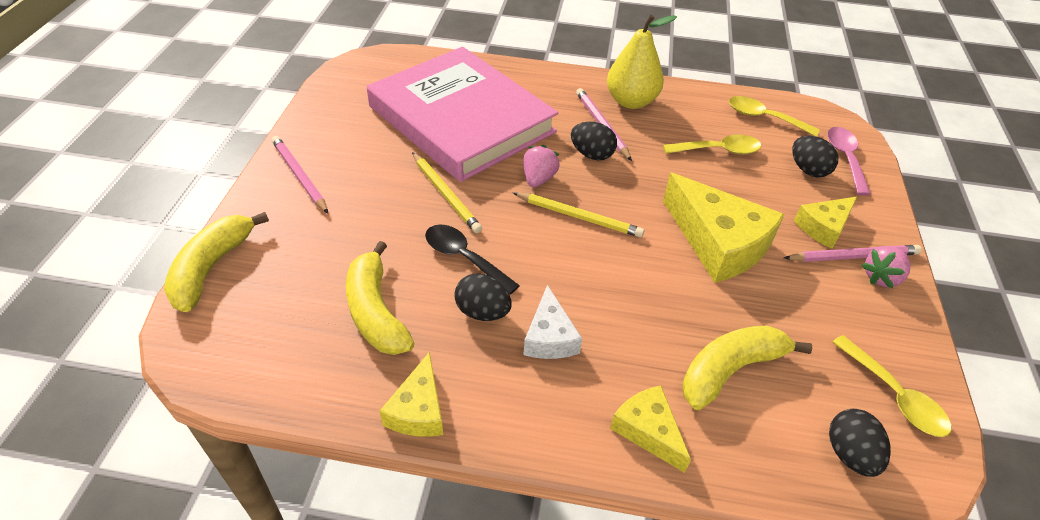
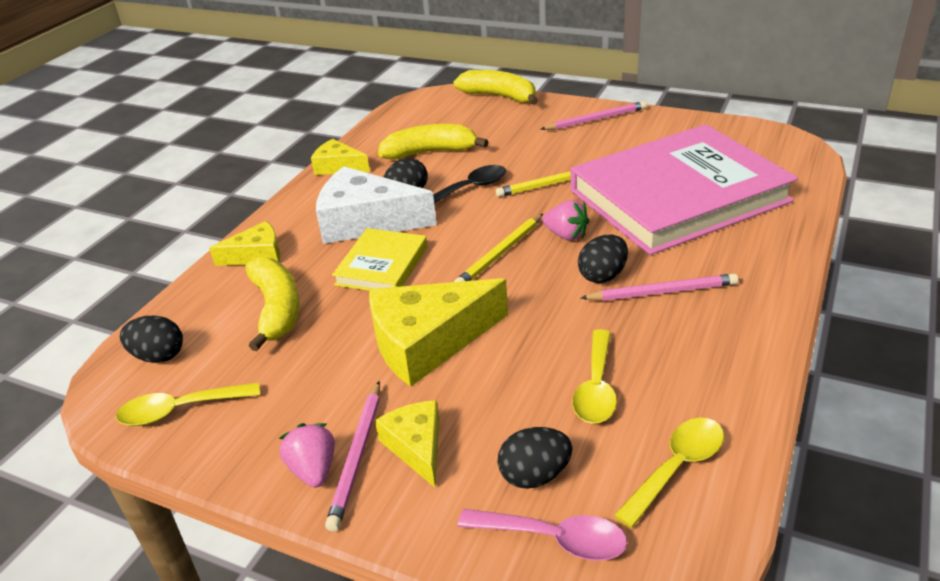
camera: 110 degrees right, 10 degrees down
white cheese [523,285,582,359] -> white cheese [316,166,437,244], size x1.81
yellow pear [607,15,677,109] -> none
none -> yellow book [332,228,427,291]

